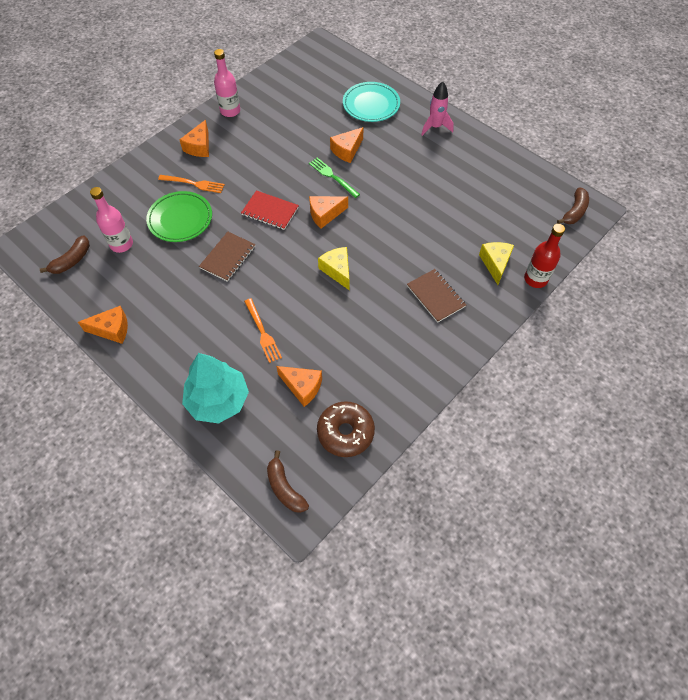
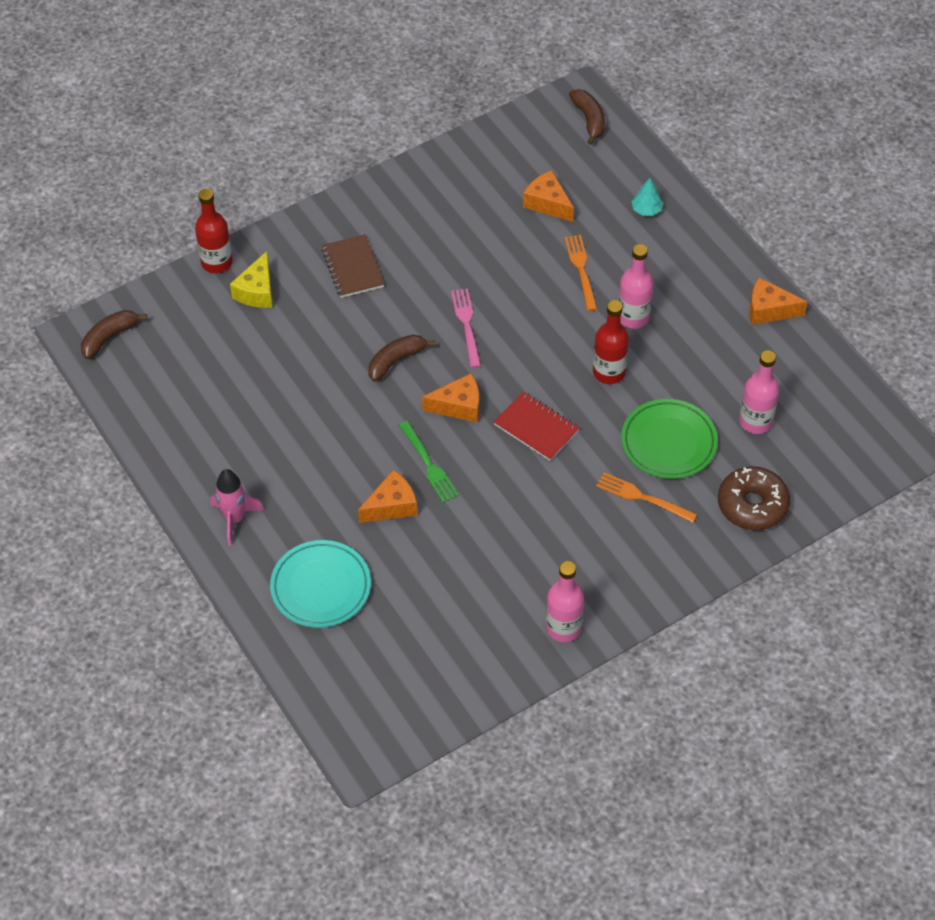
camera: 165 degrees left, 5 degrees down
brown banana [40,235,90,274] -> brown banana moved to [368,335,436,382]
orange cheese [179,120,209,157] -> none
turquoise tree [182,353,249,423] -> turquoise tree [631,178,663,216], size x0.42
brown notebook [199,232,256,282] -> red bottle [593,300,629,384]
brown donut [317,401,375,457] -> brown donut moved to [718,466,790,531]
yellow cheese [318,247,350,290] -> pink fork [451,289,481,368]
none -> pink bottle [618,244,653,329]

